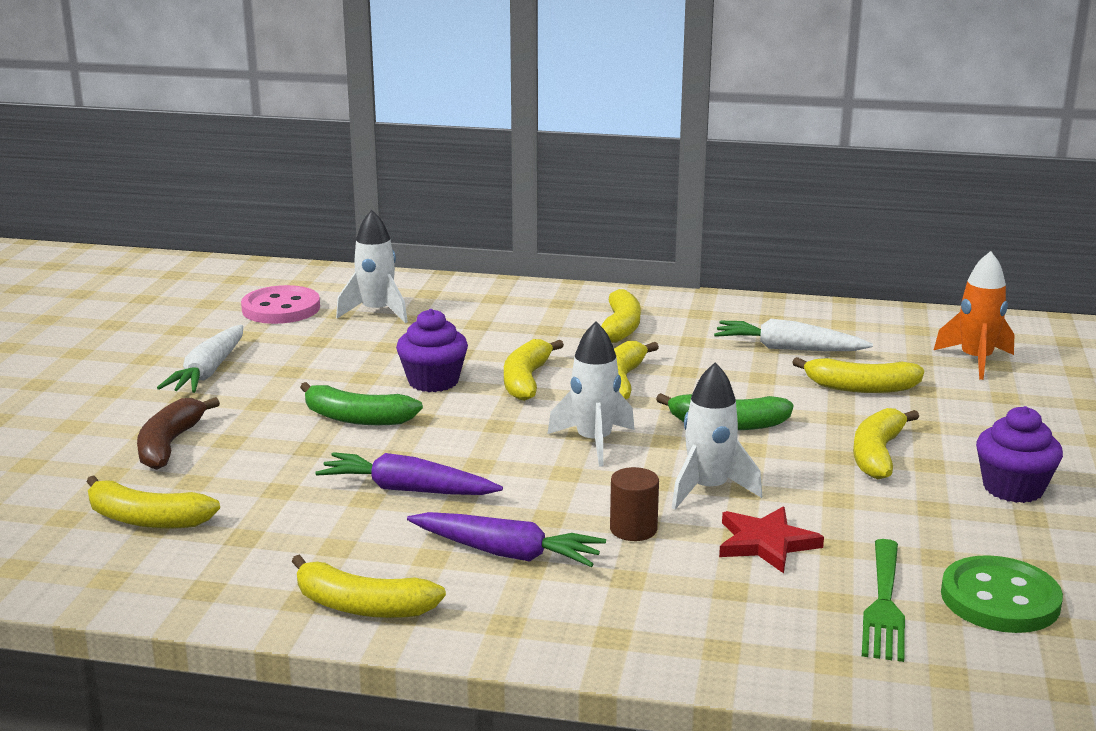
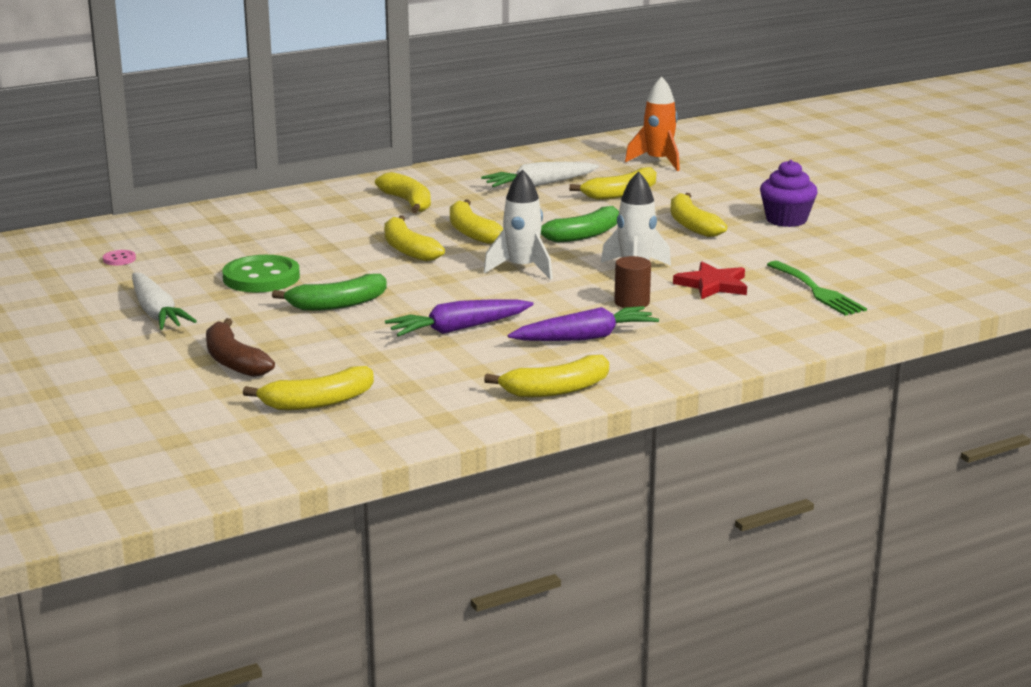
camera: 40 degrees left, 0 degrees up
pink button [241,285,320,324] -> pink button [103,250,136,265], size x0.43
white rocket [336,210,408,323] -> none
purple cupcake [396,309,468,392] -> none
green button [941,555,1063,633] -> green button moved to [222,255,300,293]

